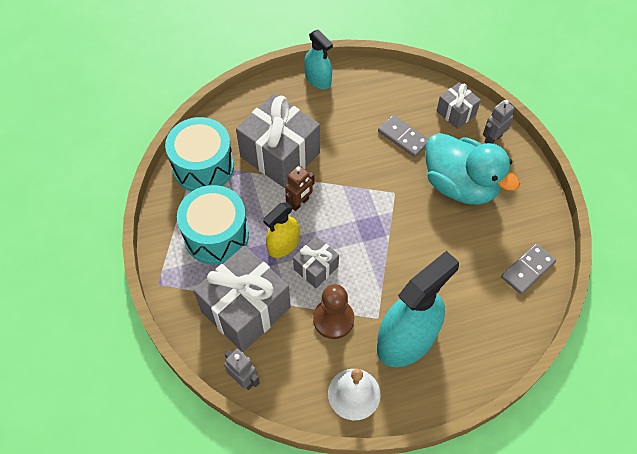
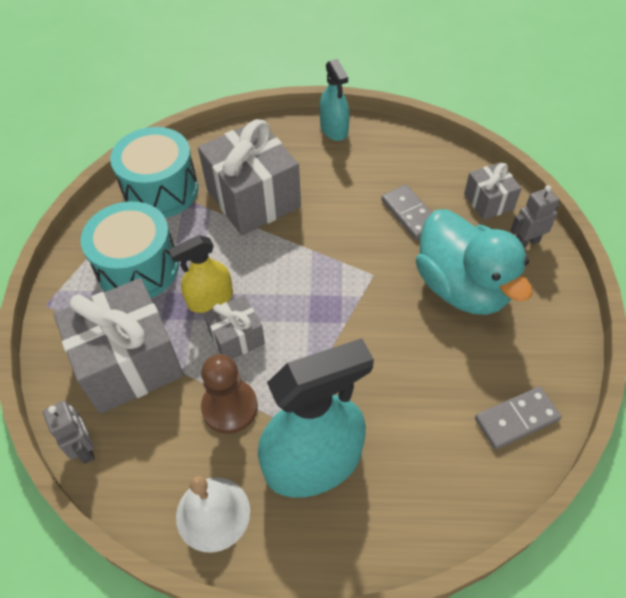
camera: 20 degrees right, 5 degrees down
brown robot [285,165,314,211] -> none

